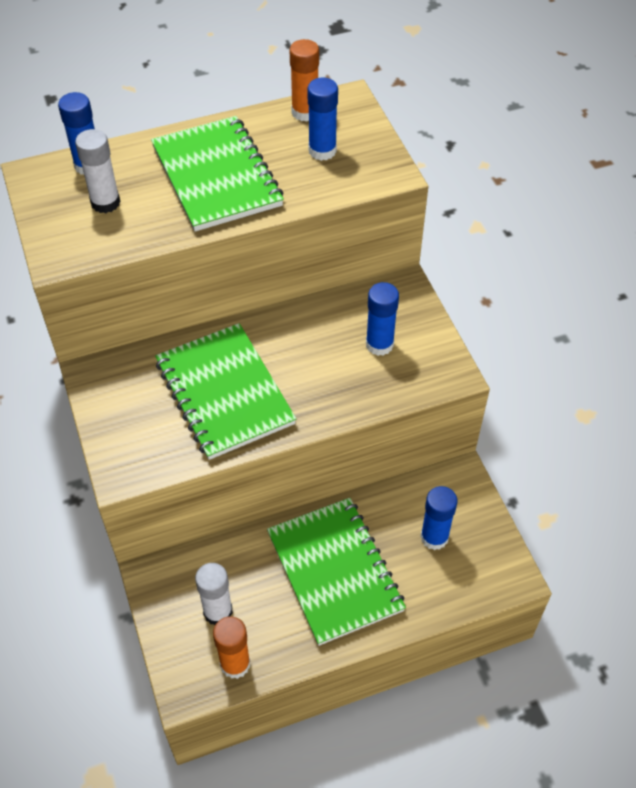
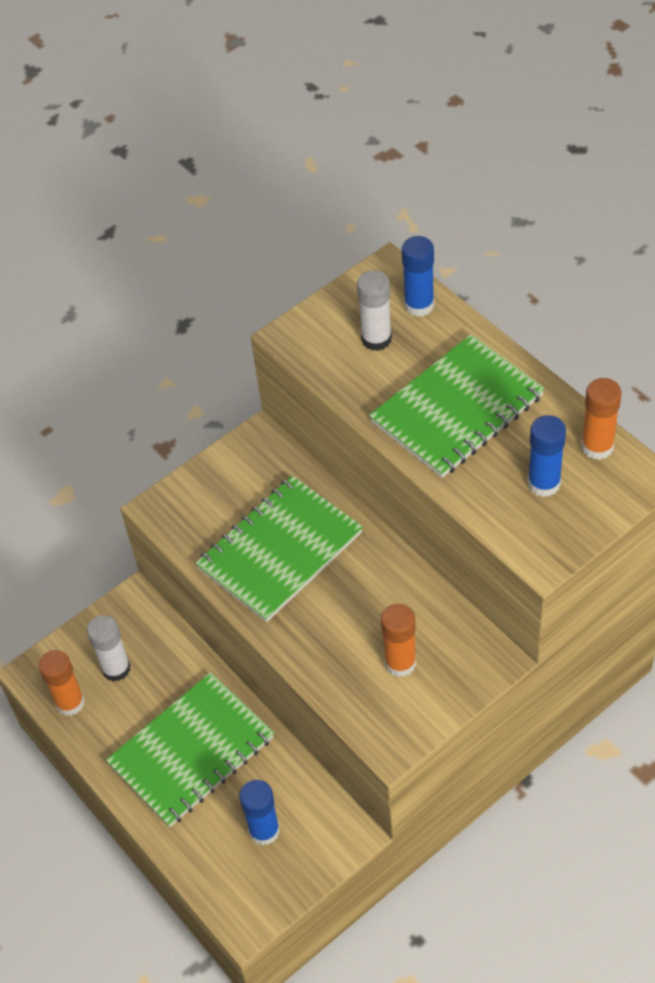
camera: 75 degrees right, 0 degrees up
blue glue stick [366,282,399,356] -> orange glue stick [381,604,416,677]

